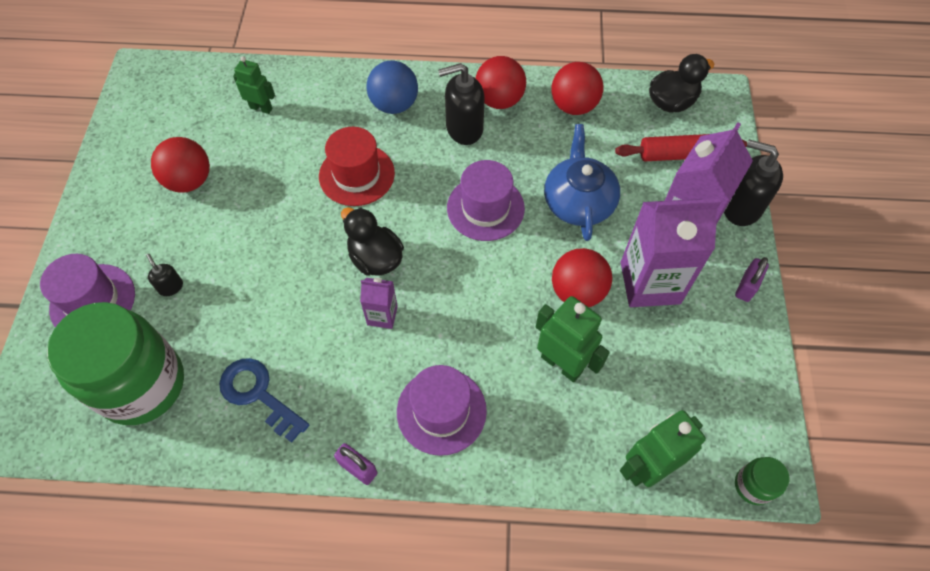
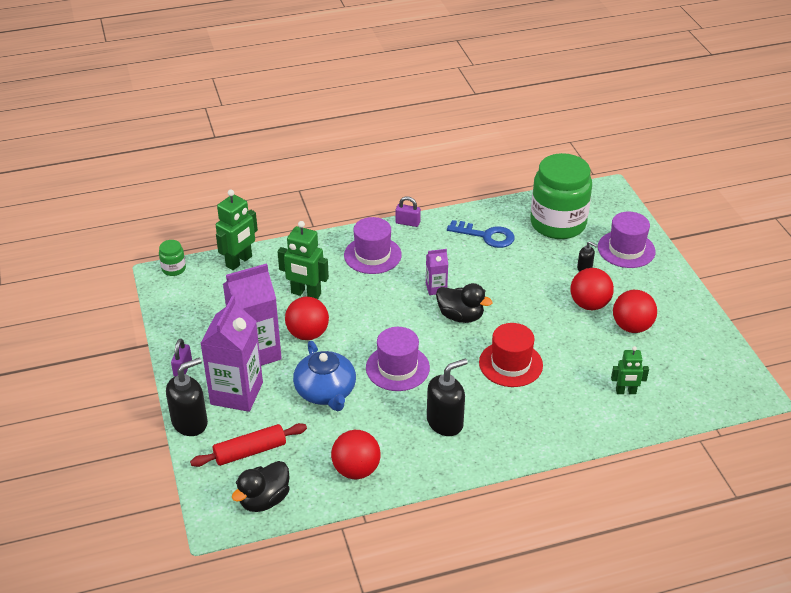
camera: 160 degrees right, 20 degrees down
blue ball [367,61,418,114] -> none
red ball [476,56,526,109] -> red ball moved to [571,268,614,310]
black soap dispenser [724,140,783,226] -> black soap dispenser turned 45 degrees counterclockwise [166,358,208,436]

